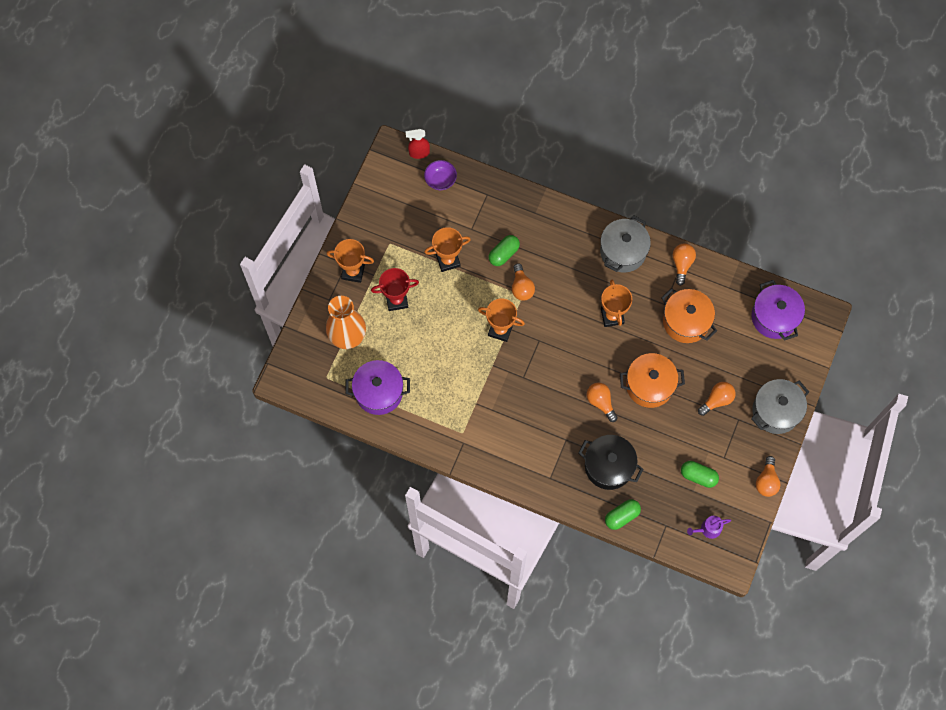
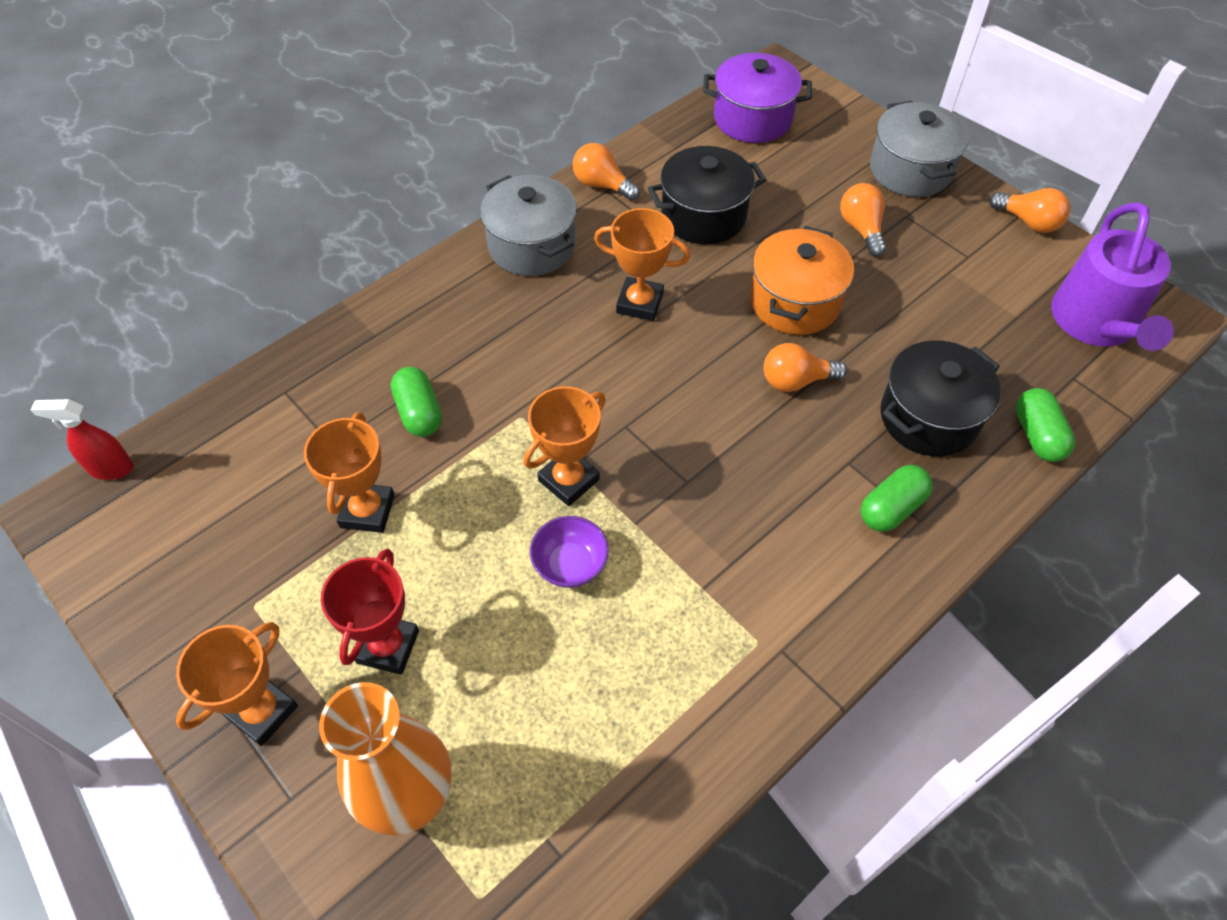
camera: 65 degrees left, 15 degrees down
purple pot [346,360,410,415] -> none
red spray bottle [405,129,430,159] -> red spray bottle turned 75 degrees clockwise [31,399,134,480]
purple bowl [424,160,457,190] -> purple bowl moved to [530,516,609,588]
orange light bulb [512,263,535,301] -> none
orange pot [661,288,717,343] -> black pot [647,146,766,244]
green capsule [681,461,719,488] -> green capsule moved to [861,465,933,532]
purple watering can [687,516,731,539] -> purple watering can [1051,202,1174,351], size x2.21

